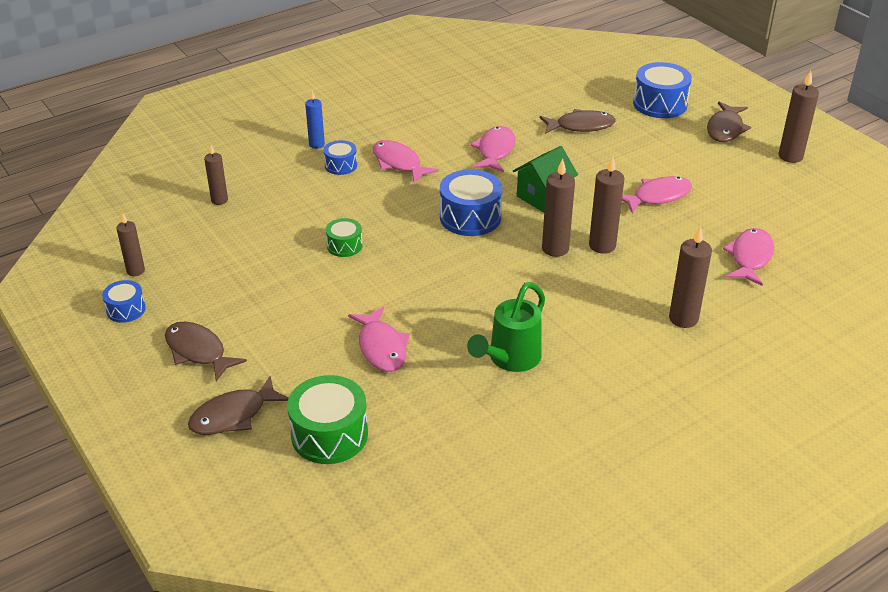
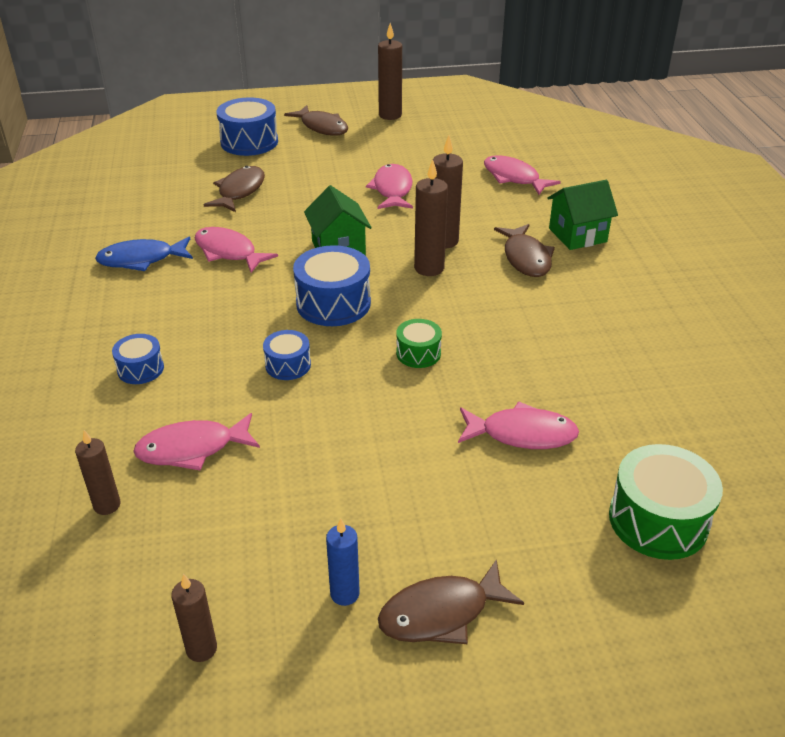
camera: 65 degrees left, 0 degrees up
blue drum [102,280,146,323] -> blue drum moved to [263,330,311,380]
brown fish [188,376,288,435] -> brown fish moved to [494,224,555,277]
blue candle [305,91,325,149] -> blue candle moved to [326,518,360,606]
green drum [326,218,363,257] -> green drum moved to [396,319,442,368]
pink fish [372,140,439,183] -> pink fish moved to [133,413,260,471]
green watering can [467,282,545,372] -> none
brown candle [669,226,712,328] -> green house [547,180,618,250]
none -> blue fish [95,237,193,271]

